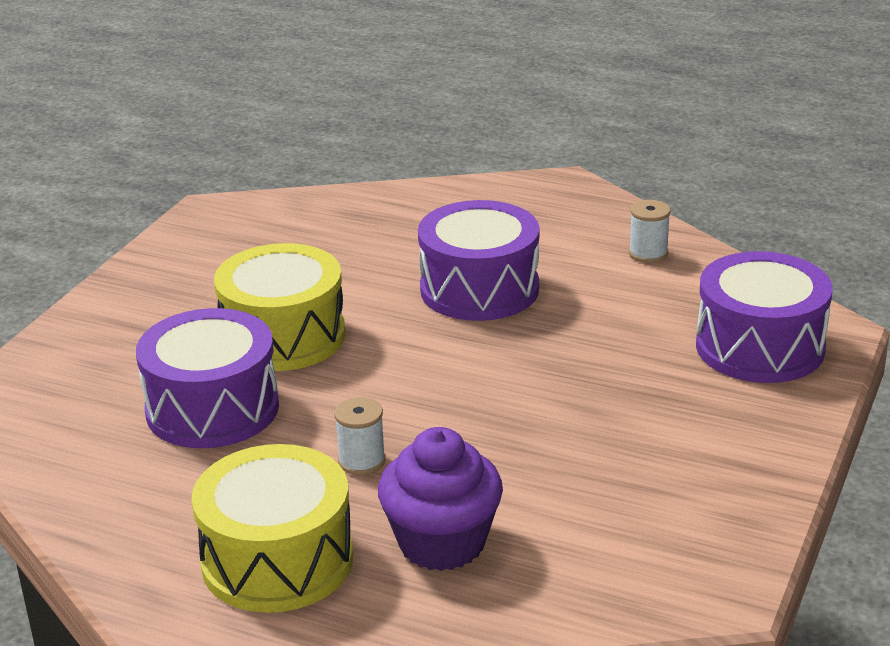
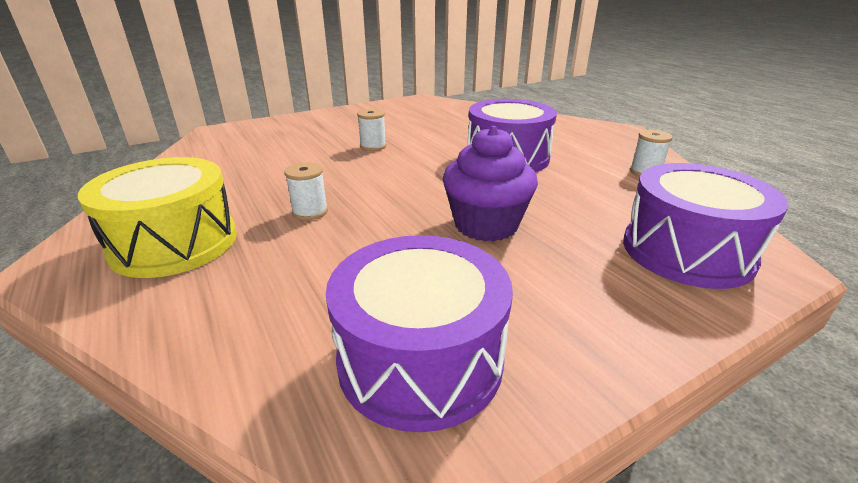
camera: 35 degrees right, 0 degrees up
purple drum [136,308,279,448] -> purple drum moved to [326,235,513,432]
yellow drum [214,243,346,371] -> white spool [357,109,386,151]
purple cupcake [378,427,503,571] -> purple cupcake moved to [443,126,538,242]

